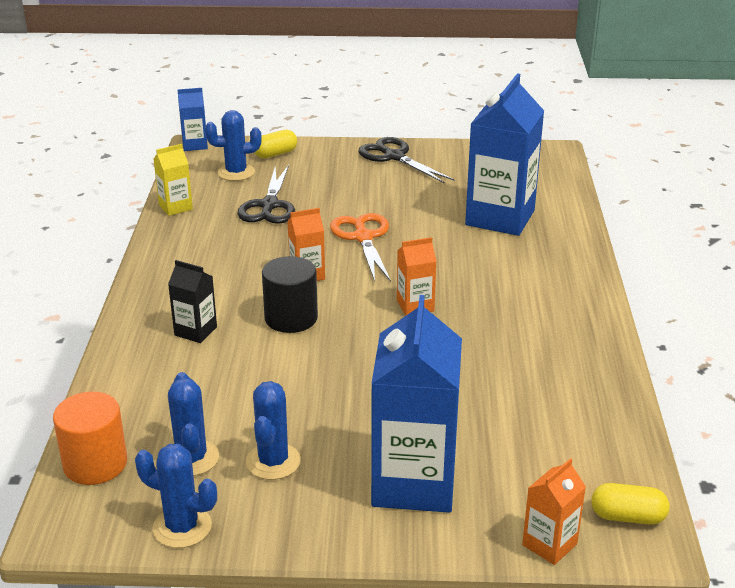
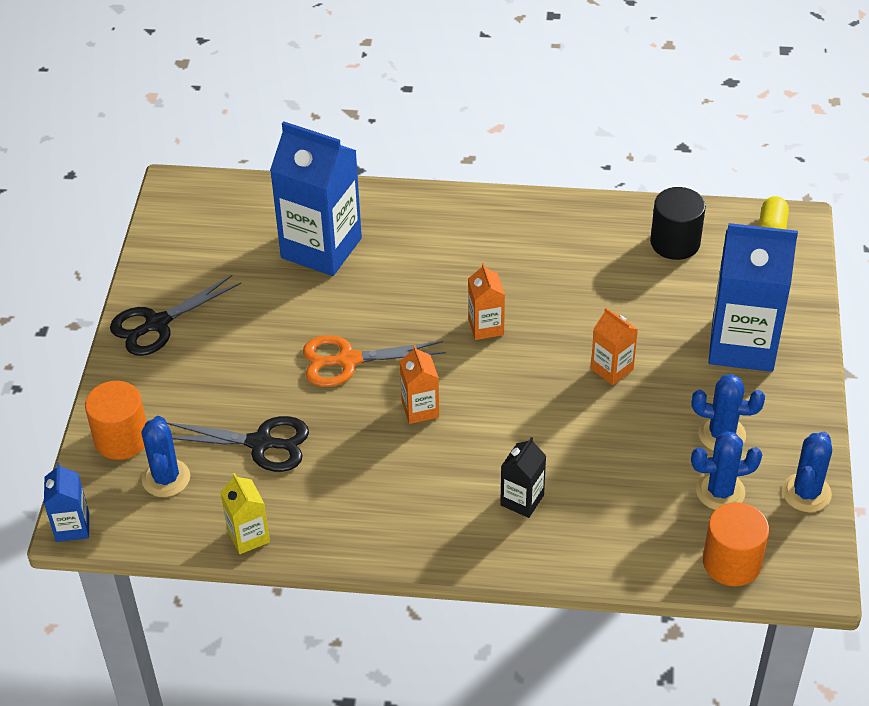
camera: 85 degrees left, 15 degrees up
yellow capsule [255,130,297,158] -> orange cylinder [85,381,146,460]
black cylinder [262,256,318,333] -> black cylinder moved to [650,187,706,260]
orange carton [522,458,586,565] -> orange carton moved to [591,308,638,385]

